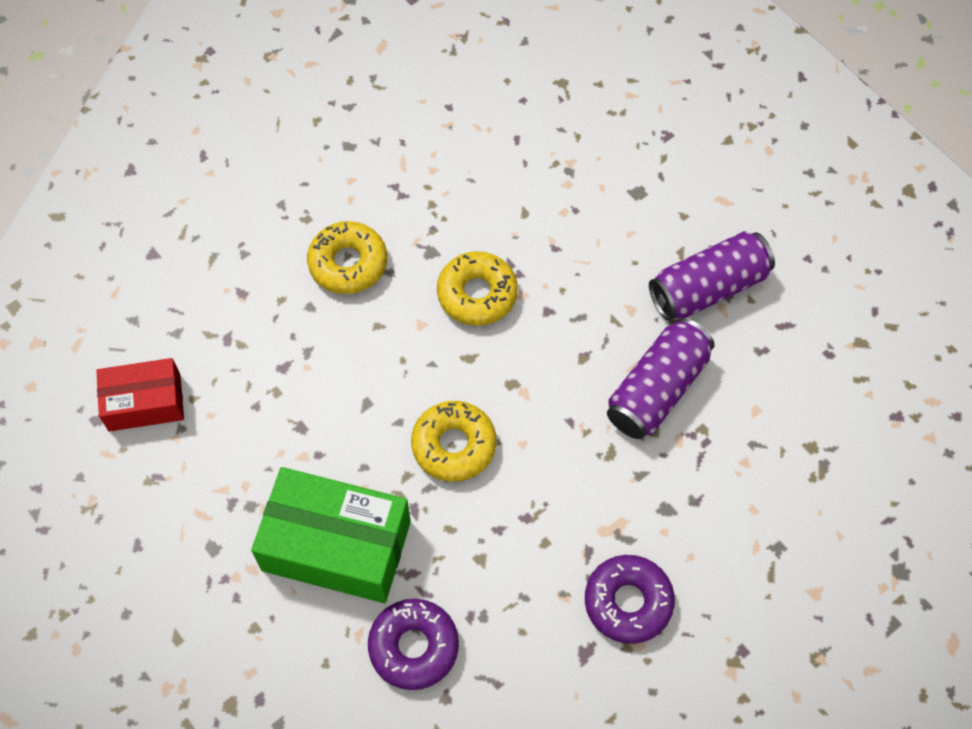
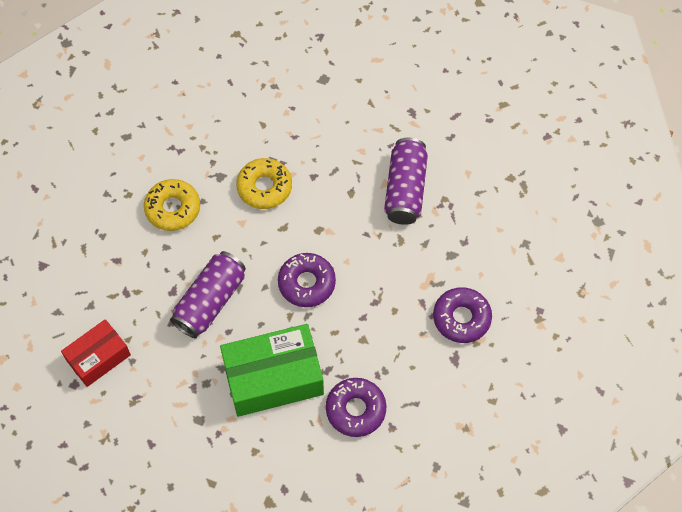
camera: 30 degrees left, 0 degrees up
yellow donut [411,401,496,482] -> purple donut [278,253,336,307]
purple can [649,231,775,321] -> purple can moved to [170,251,246,338]

